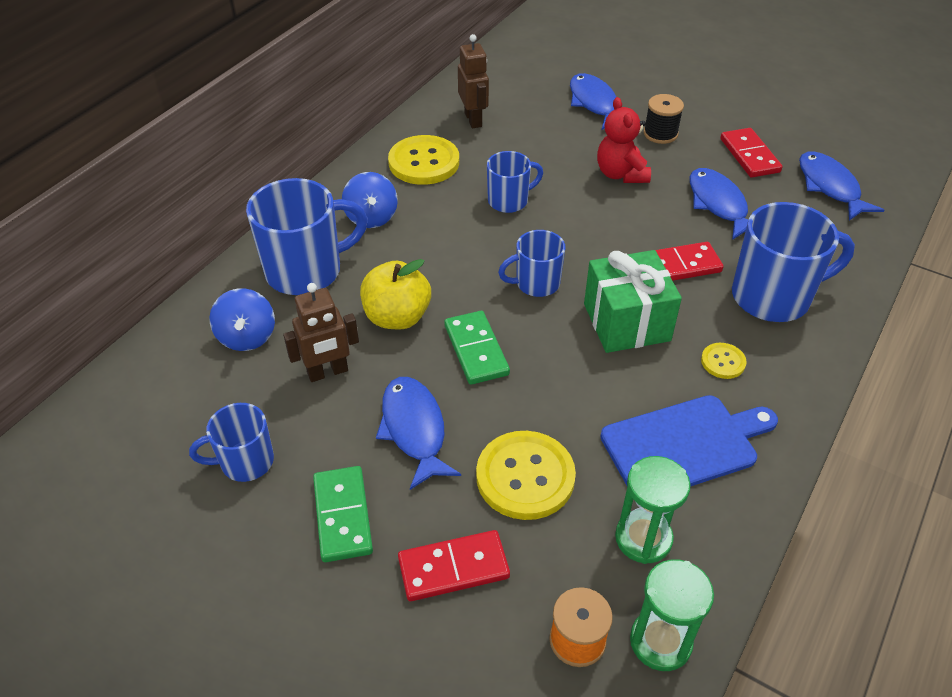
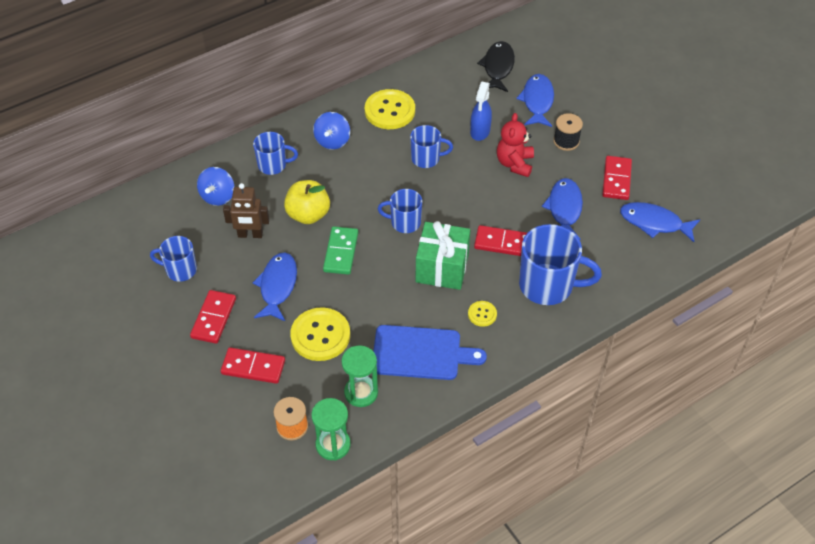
camera: 25 degrees right, 5 degrees up
blue mug [246,178,368,295] -> blue mug [253,132,298,175], size x0.58
green domino [313,466,373,562] -> red domino [190,290,236,344]
brown robot [458,34,489,128] -> none
blue fish [799,151,884,221] -> blue fish turned 75 degrees counterclockwise [620,202,700,242]
none -> blue spray bottle [470,82,492,141]
none -> black fish [477,41,515,92]

